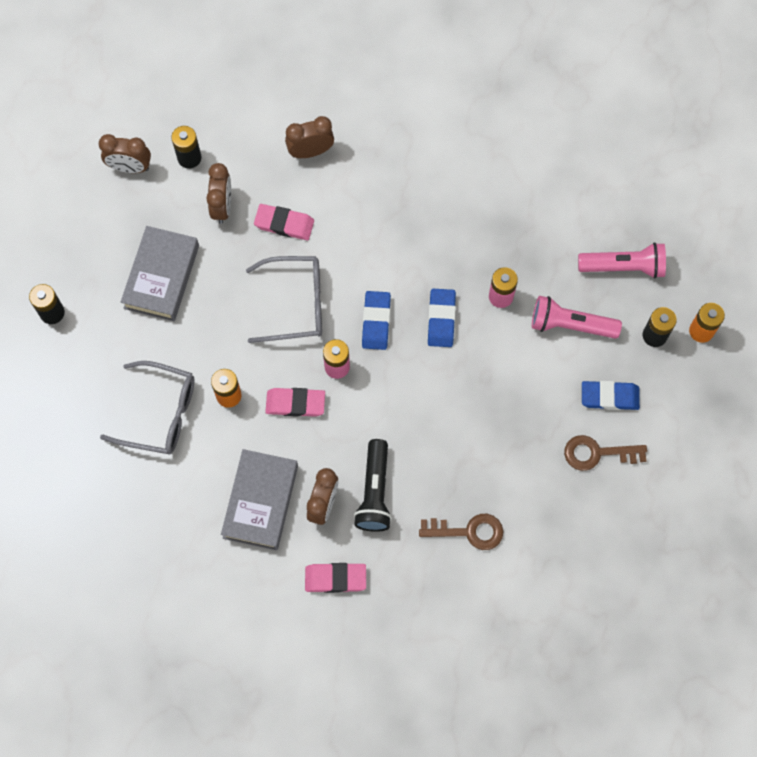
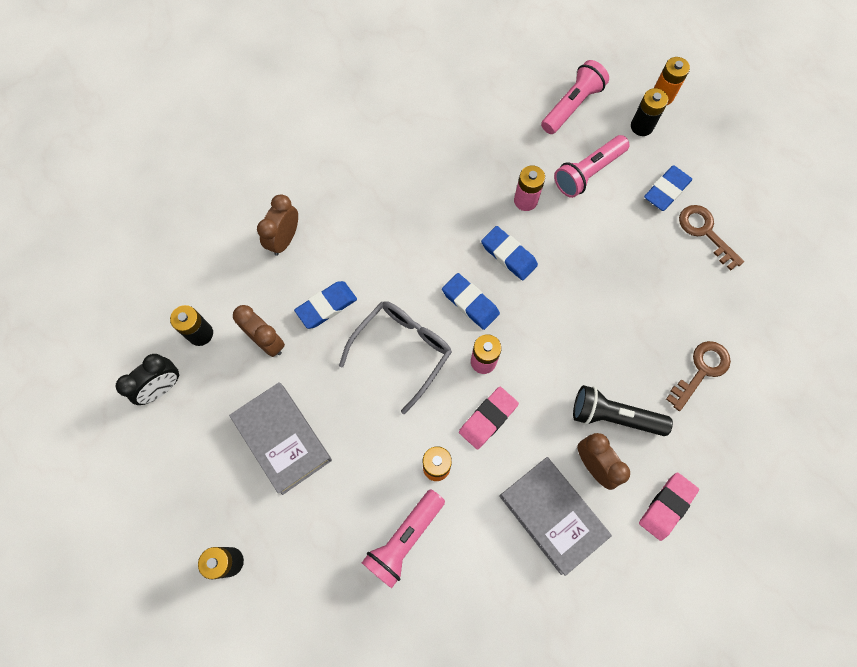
camera: 50 degrees left, 0 degrees up
brown clock [99,134,151,173] -> black clock [116,354,179,405]
grey glasses [100,361,195,455] -> pink flashlight [362,489,445,588]
pink eraser [254,204,314,240] -> blue eraser [294,281,357,329]
black flashlight [354,439,392,532] -> black flashlight turned 150 degrees clockwise [573,385,673,436]
brown key [564,435,647,471] -> brown key turned 105 degrees clockwise [679,205,744,271]

